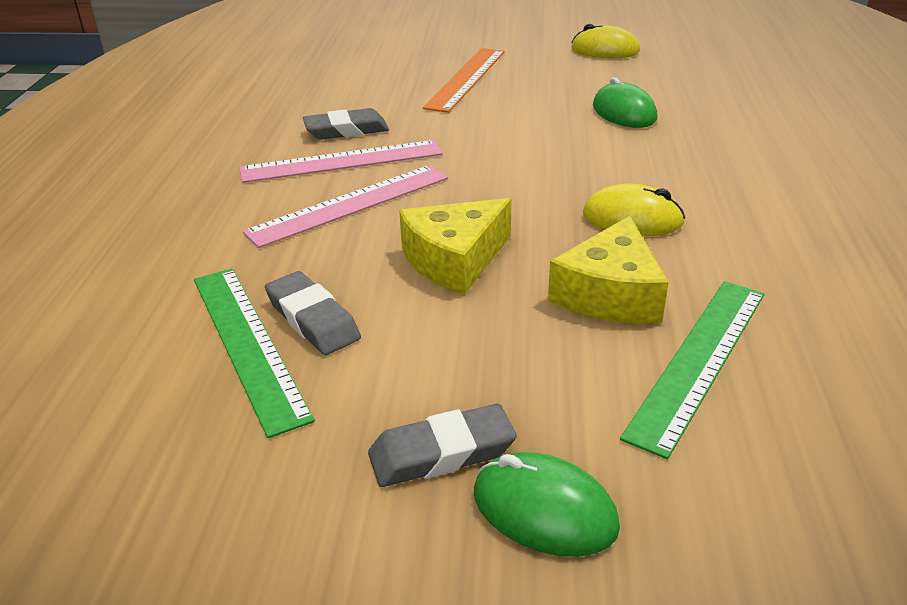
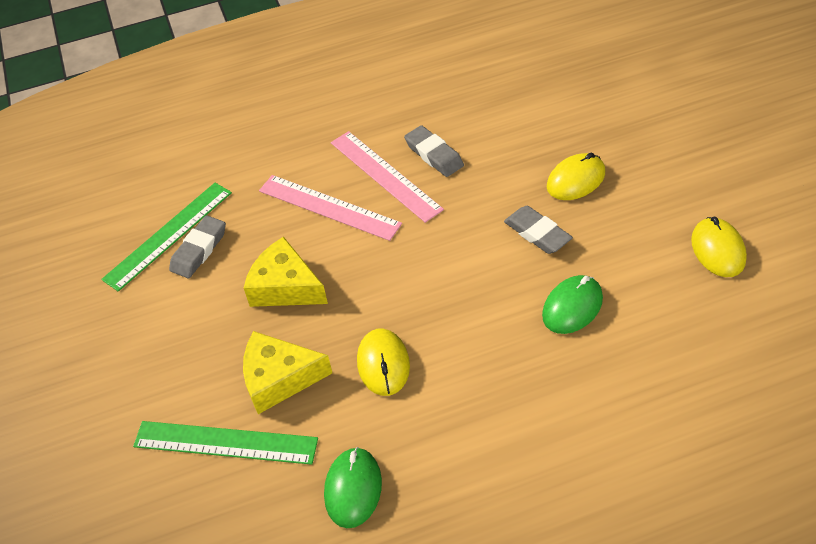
camera: 70 degrees right, 15 degrees up
grey eraser [368,404,517,487] -> grey eraser moved to [504,206,573,254]
orange ruler [423,48,505,113] -> yellow mouse [547,153,605,200]
green mouse [474,452,620,557] -> green mouse moved to [324,447,382,528]

